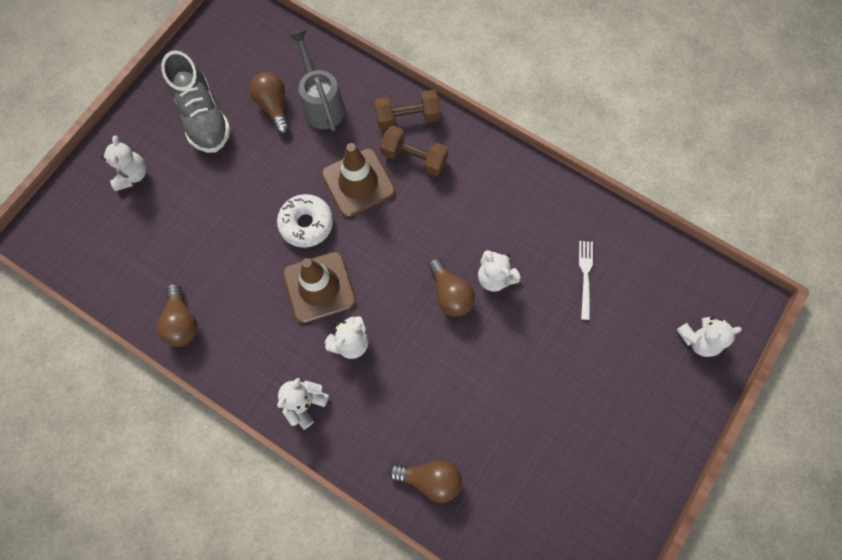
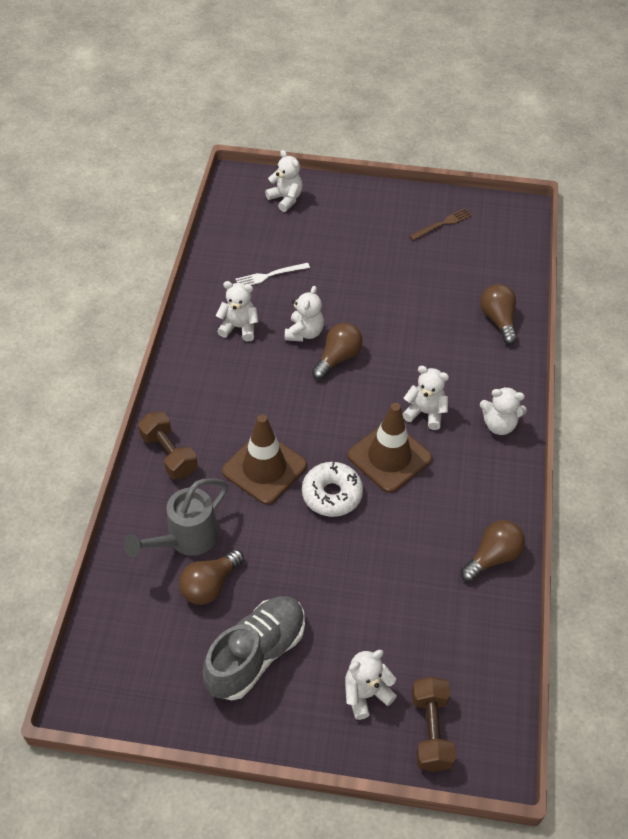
camera: 115 degrees left, 20 degrees down
brown dumbbell [380,126,448,176] -> brown dumbbell moved to [412,677,456,772]
none -> white teddy bear [216,281,259,341]
none -> brown fork [409,208,472,240]

